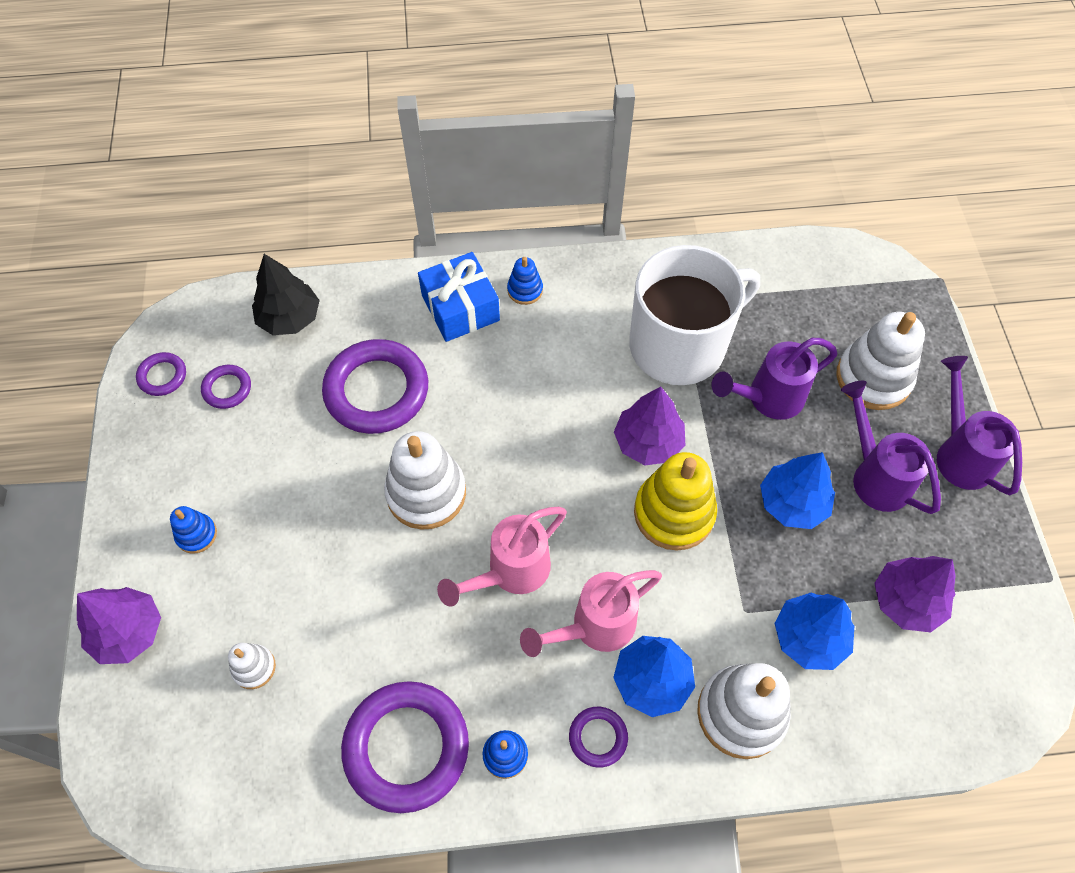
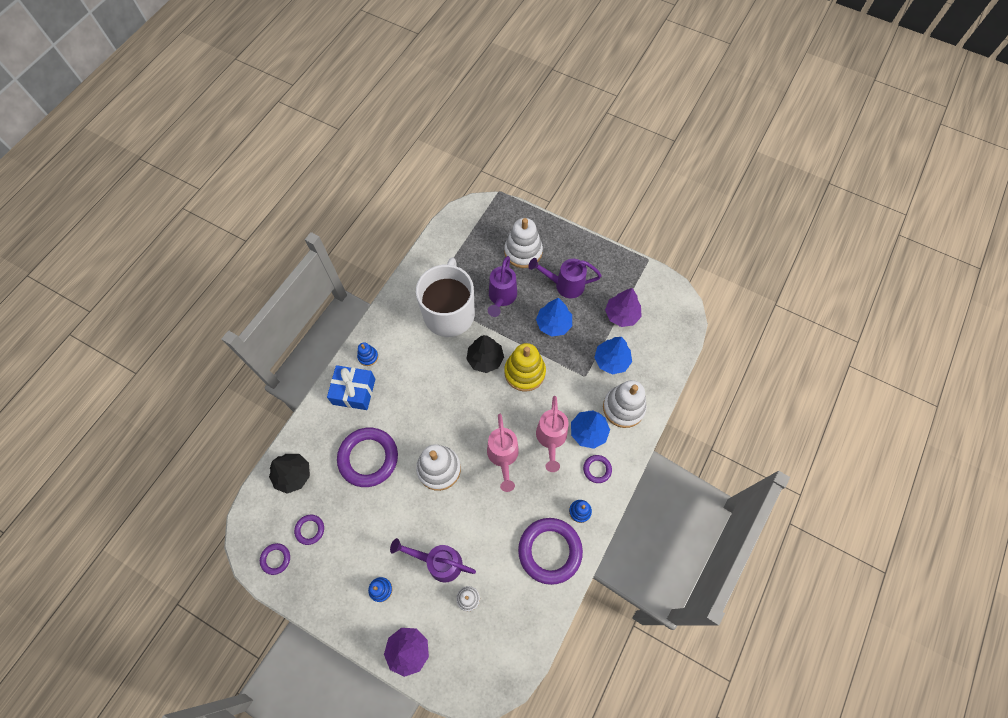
camera: 55 degrees left, 5 degrees up
purple tree [614,387,685,465] -> black tree [467,335,504,373]
purple watering can [937,356,1022,496] -> purple watering can moved to [390,538,476,582]

